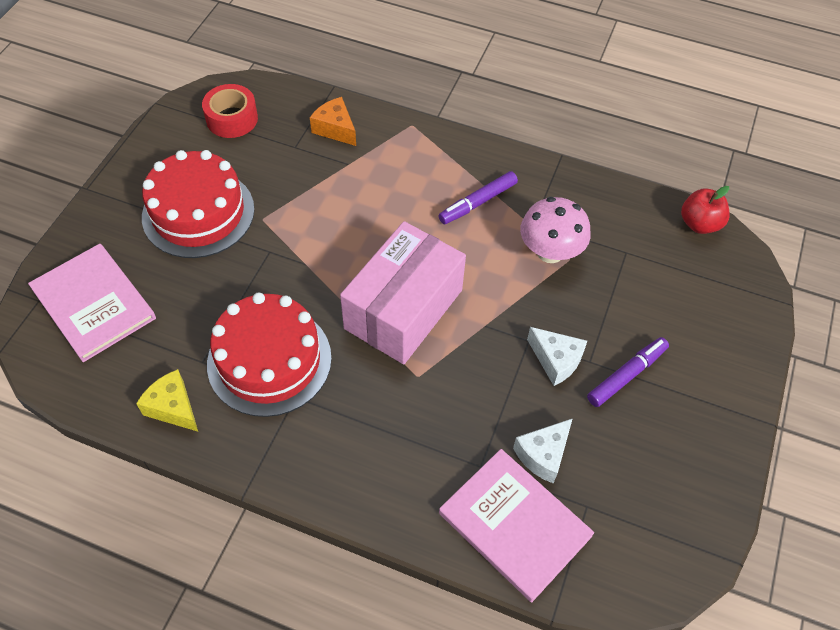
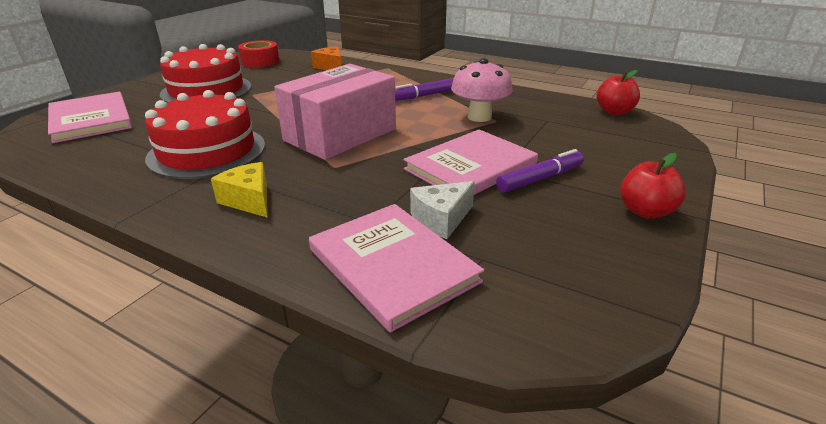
camera: 10 degrees right, 25 degrees down
yellow cheese [136,369,198,432] -> yellow cheese moved to [211,162,267,217]
white cheese [527,327,587,386] -> pink book [404,129,538,195]
none -> red apple [620,153,686,219]

